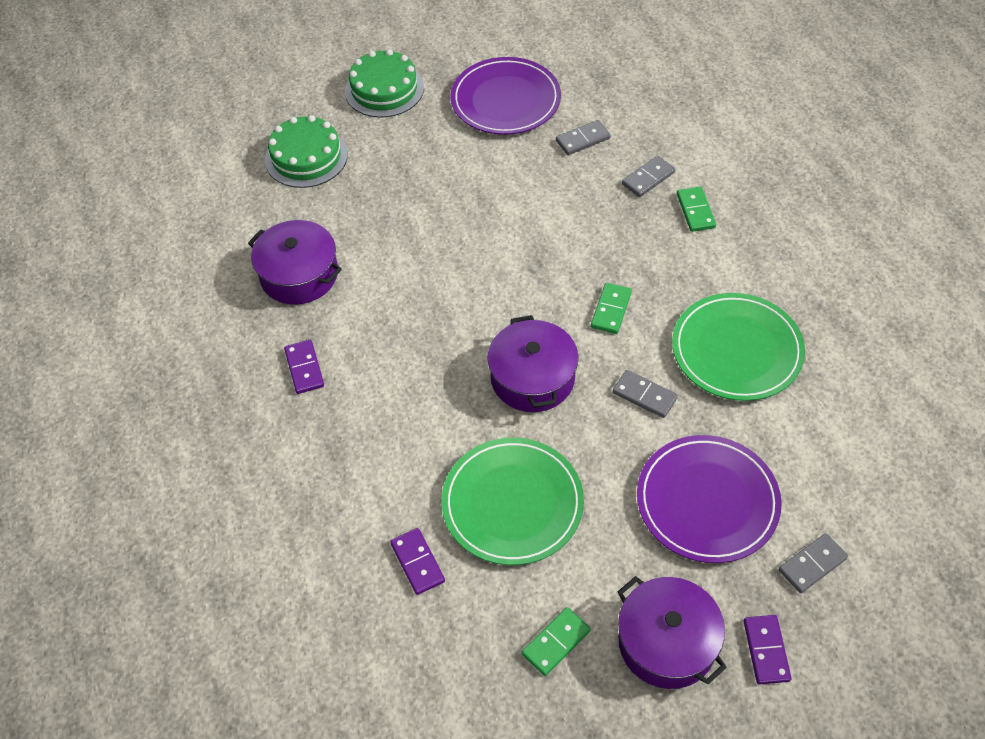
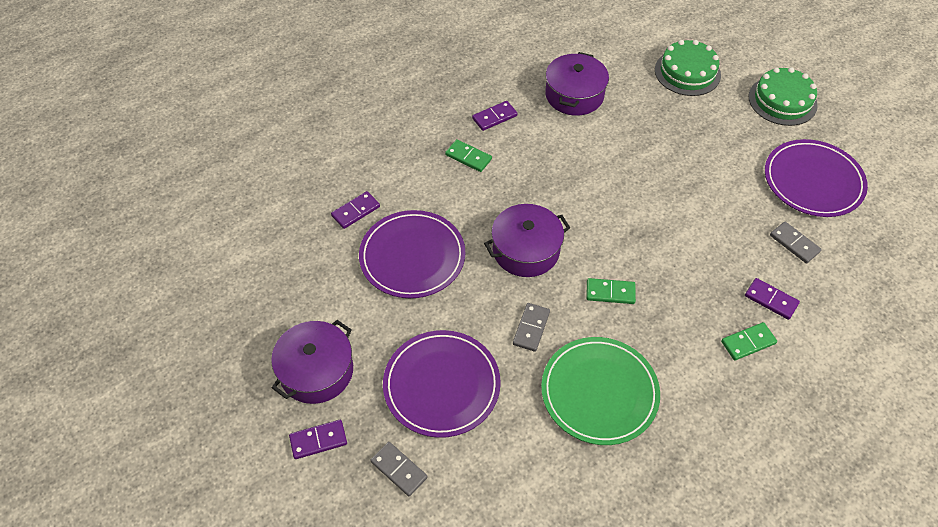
camera: 75 degrees right, 0 degrees up
green plate [441,438,584,565] -> purple plate [359,210,466,298]
green domino [522,607,591,676] -> green domino moved to [445,139,492,172]
grey domino [622,156,675,197] -> purple domino [745,278,800,320]

